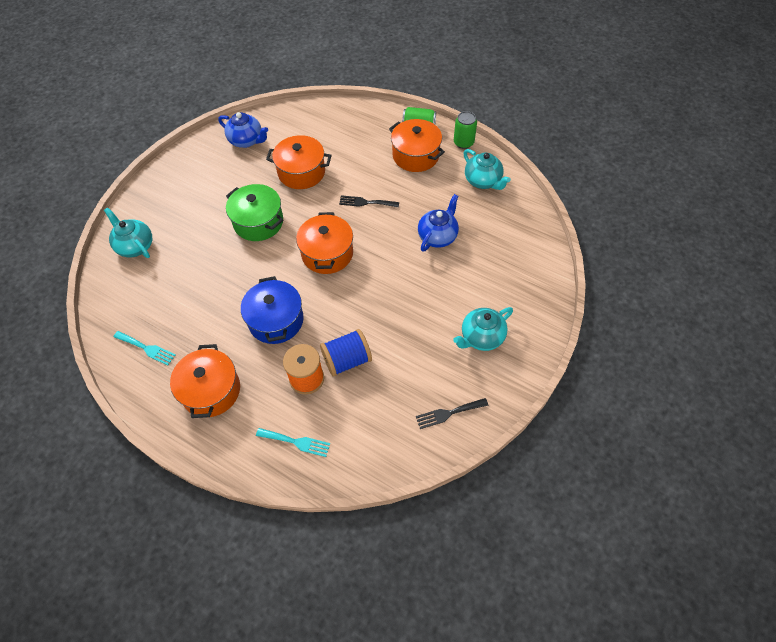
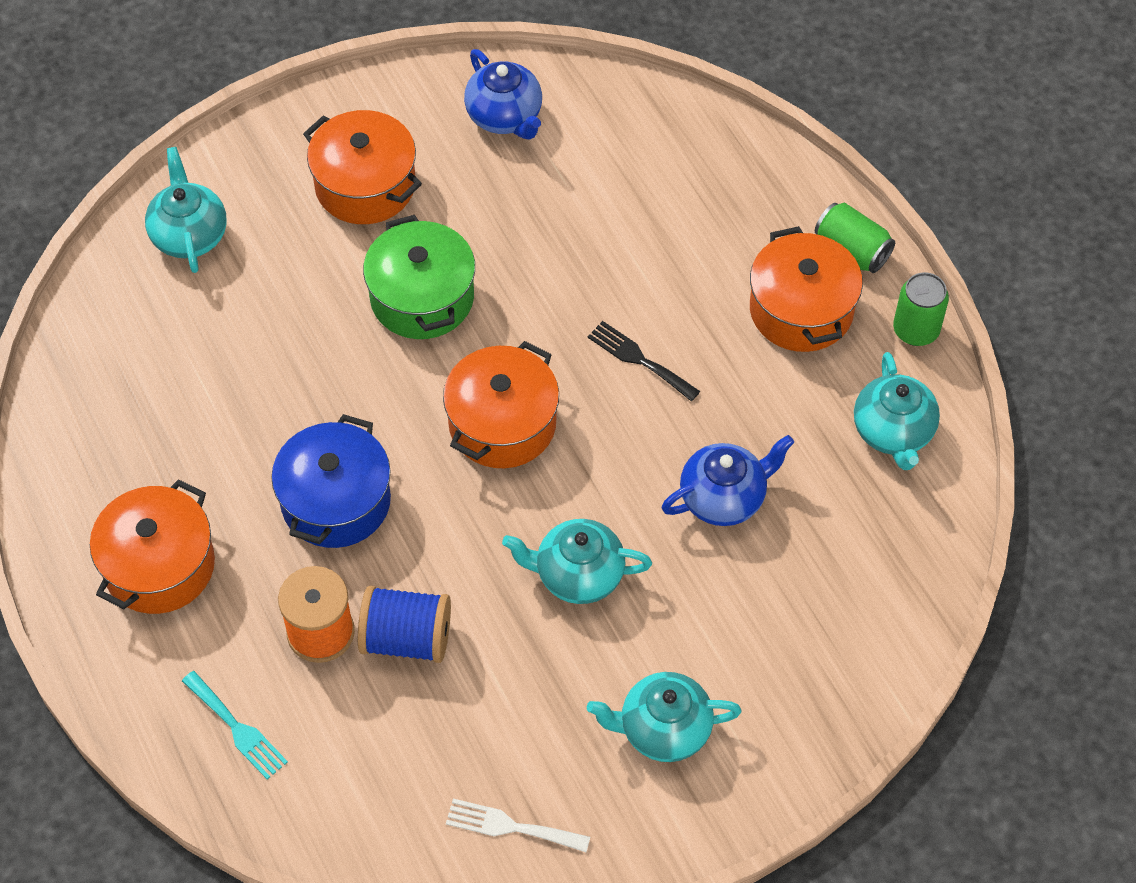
camera: 30 degrees right, 0 degrees up
turquoise fork [113,331,175,365] -> none
orange pot [266,135,332,189] -> orange pot moved to [303,110,422,224]
black fork [416,398,489,429] -> white fork [446,799,590,852]
none -> turquoise teapot [502,519,652,604]

